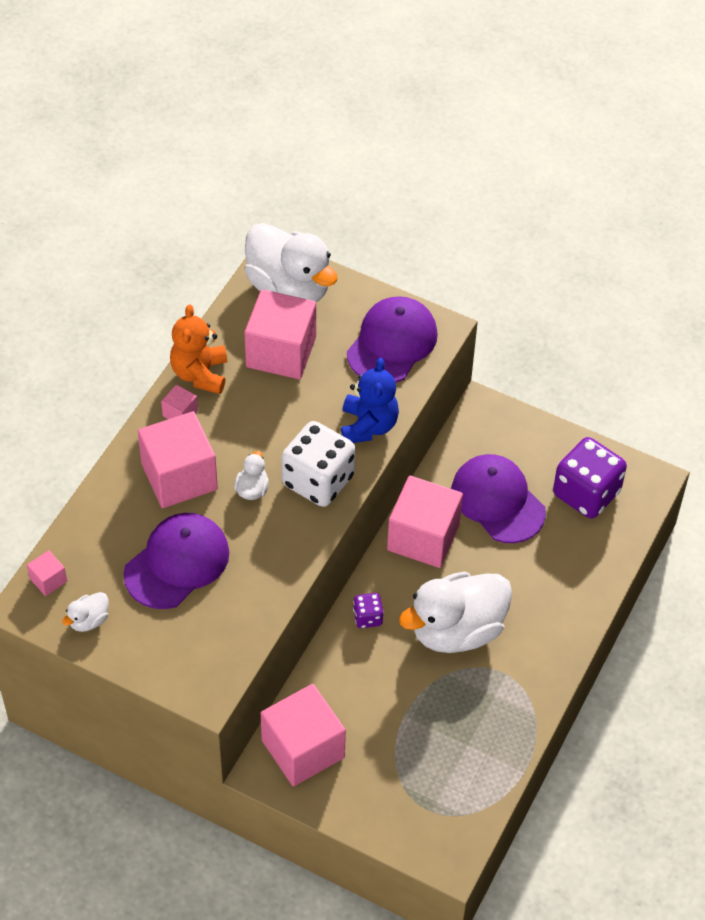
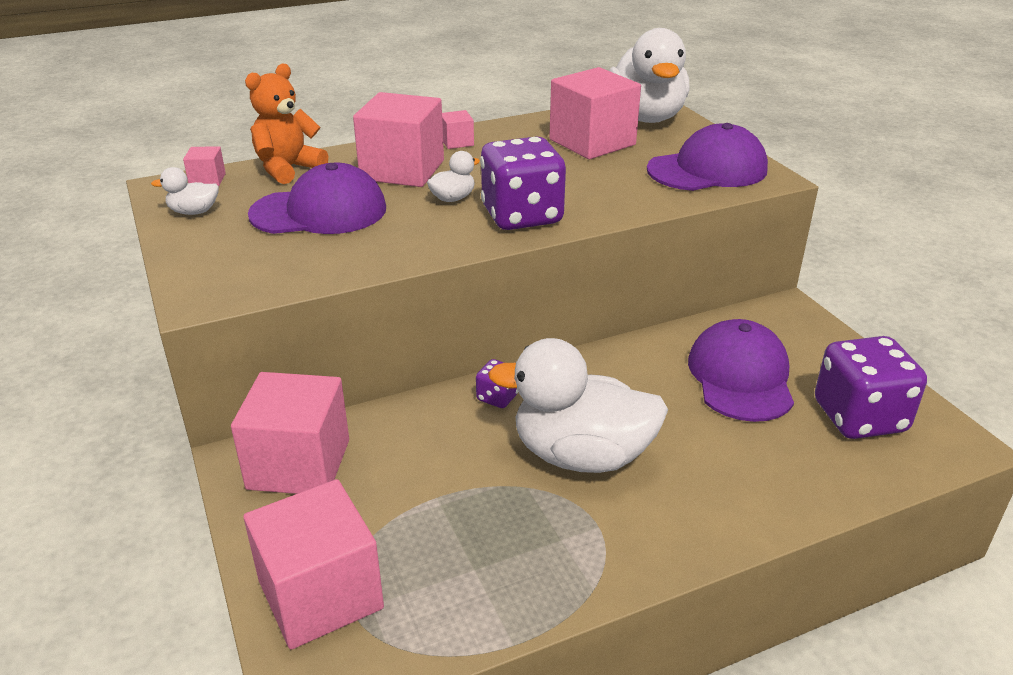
camera: 40 degrees right, 20 degrees down
orange teddy bear [170,304,227,394] -> orange teddy bear moved to [245,64,328,184]
white dice [281,421,355,507] -> purple dice [480,137,566,230]
blue teddy bear [341,358,399,443] -> none
pink cube [387,476,463,568] -> pink cube moved to [243,479,384,650]

